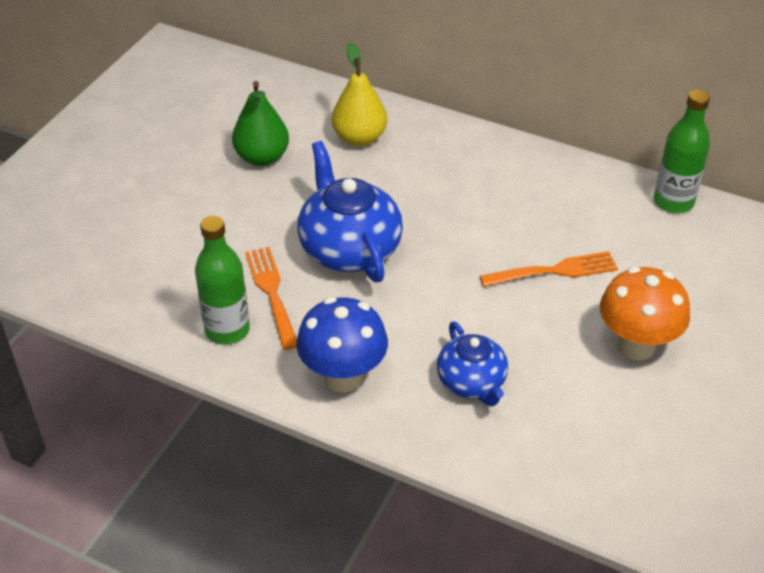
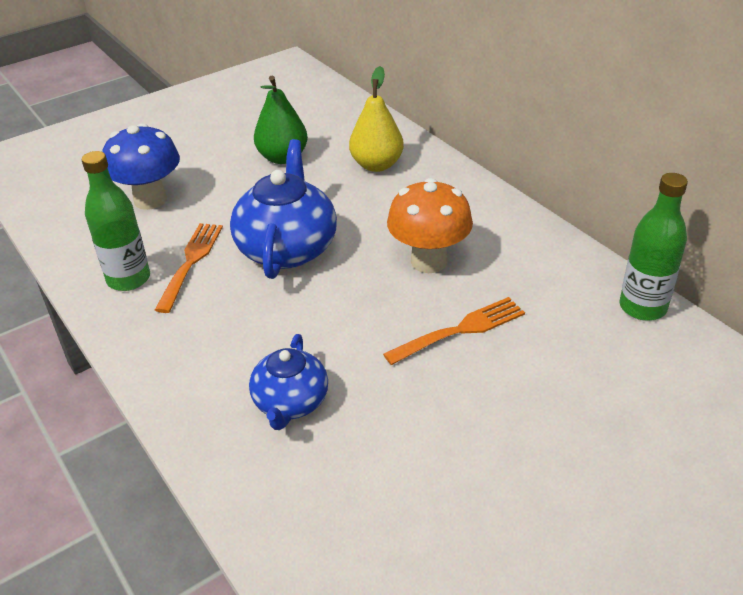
camera: 30 degrees right, 5 degrees down
blue mushroom [296,297,388,393] -> blue mushroom moved to [102,123,180,210]
orange fork [480,251,618,287] -> orange fork turned 45 degrees counterclockwise [383,297,525,365]
orange mushroom [600,266,690,360] -> orange mushroom moved to [387,178,473,273]

